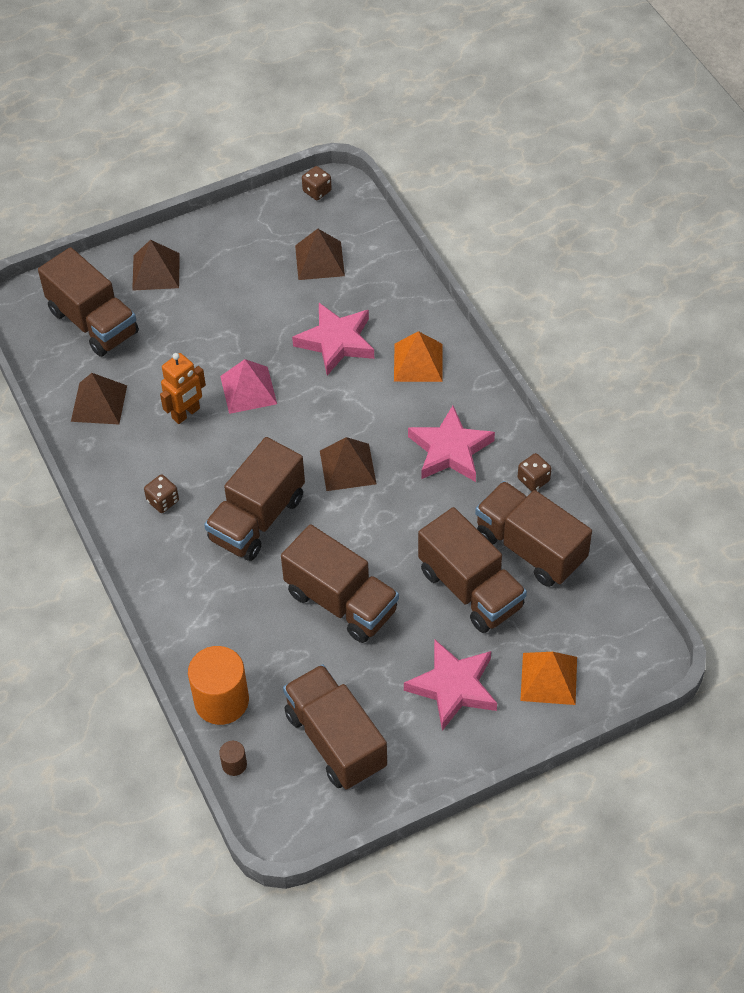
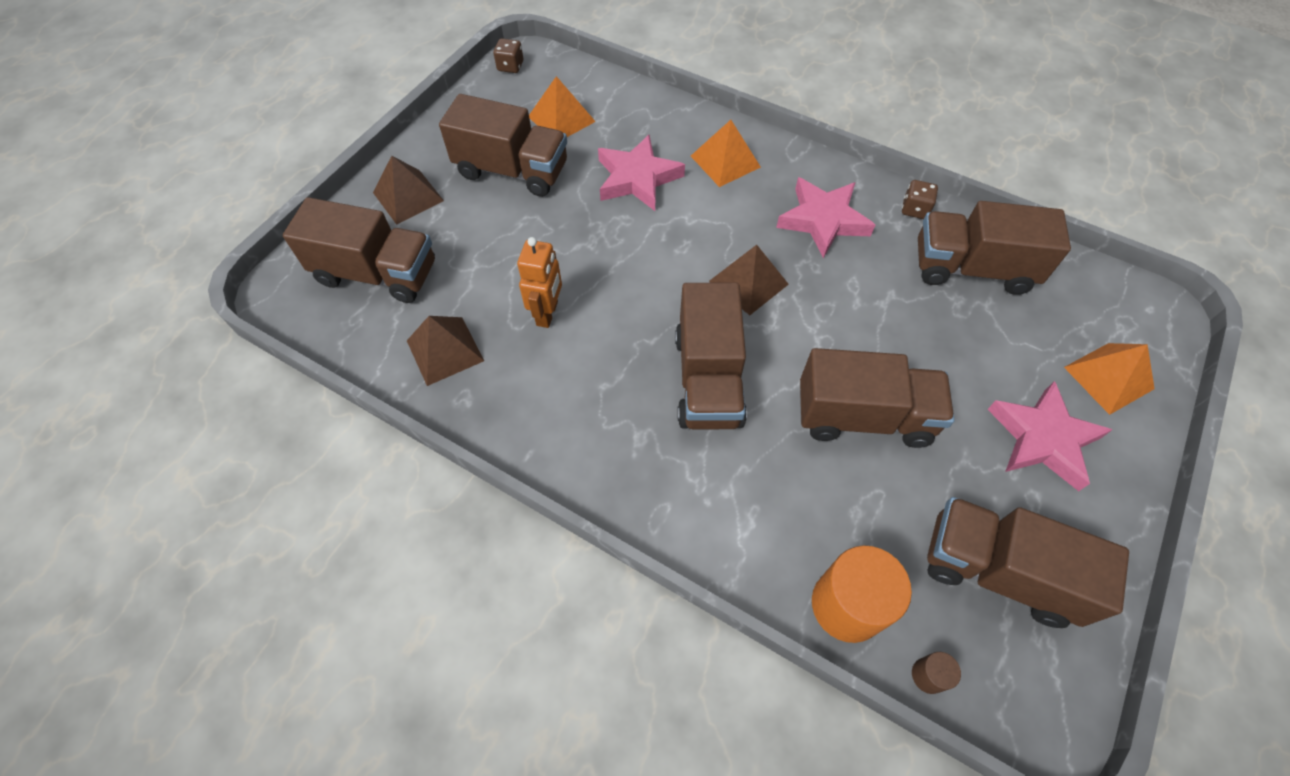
camera: 35 degrees left, 5 degrees up
brown dice [144,474,179,513] -> none
pink pyramid [220,359,277,414] -> none
brown pyramid [295,229,345,280] -> orange pyramid [529,76,596,137]
brown truck [418,507,527,633] -> brown truck moved to [439,94,567,197]

